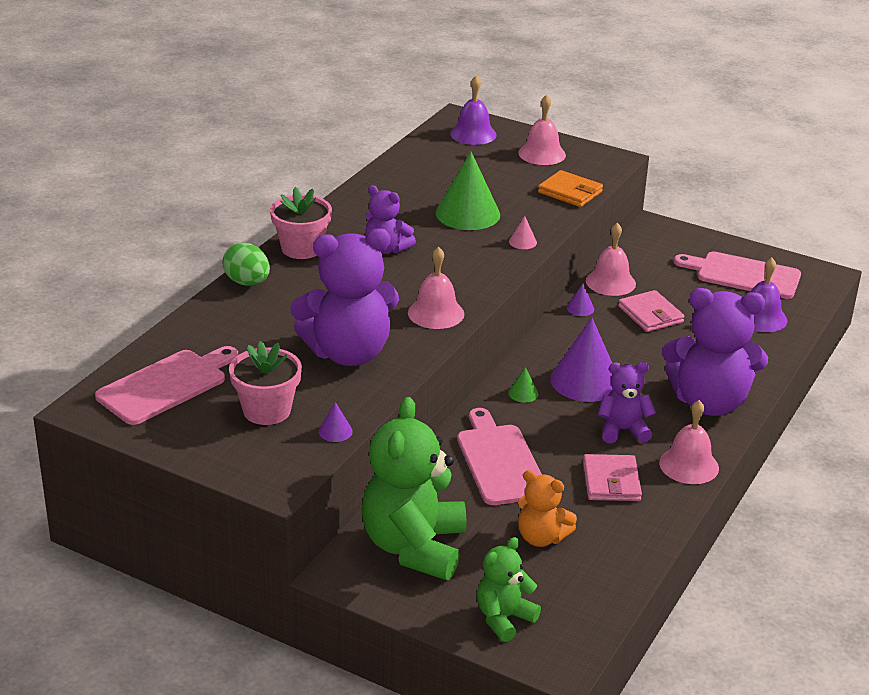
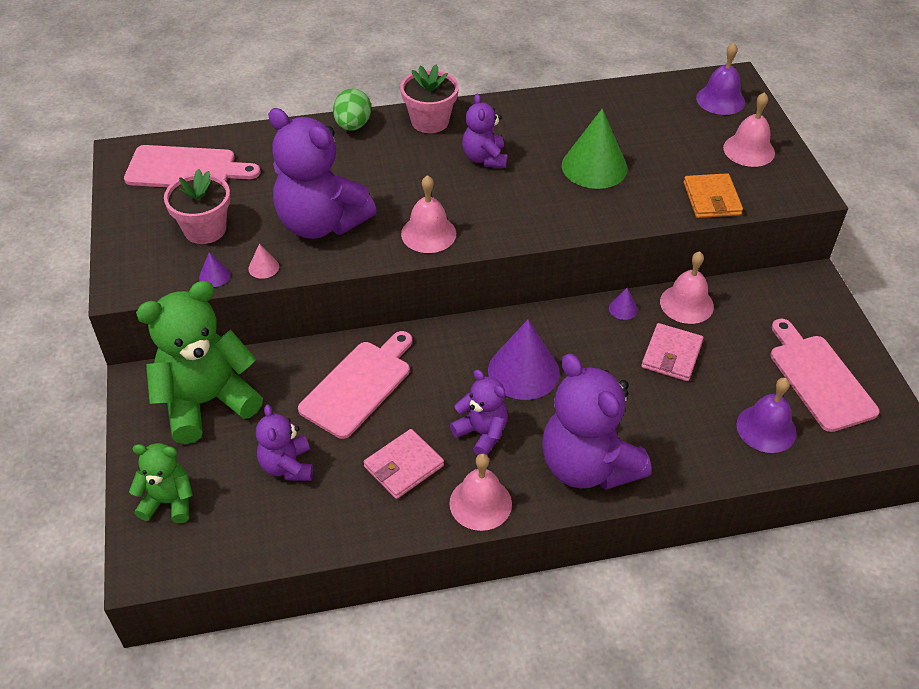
camera: 50 degrees right, 15 degrees up
green cone [508,367,538,403] -> none
pink cone [509,216,537,249] -> pink cone moved to [248,244,279,279]
orange teddy bear [518,470,577,547] -> purple teddy bear [256,405,313,481]

